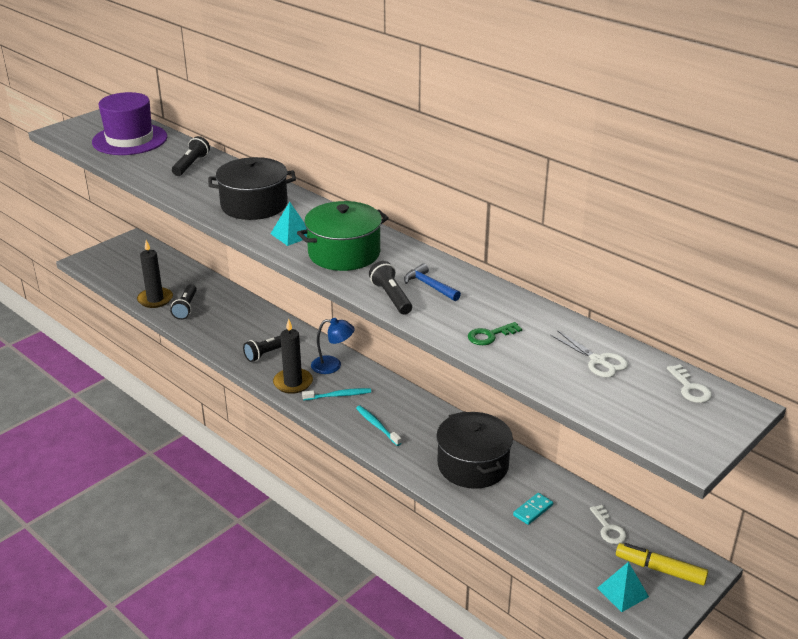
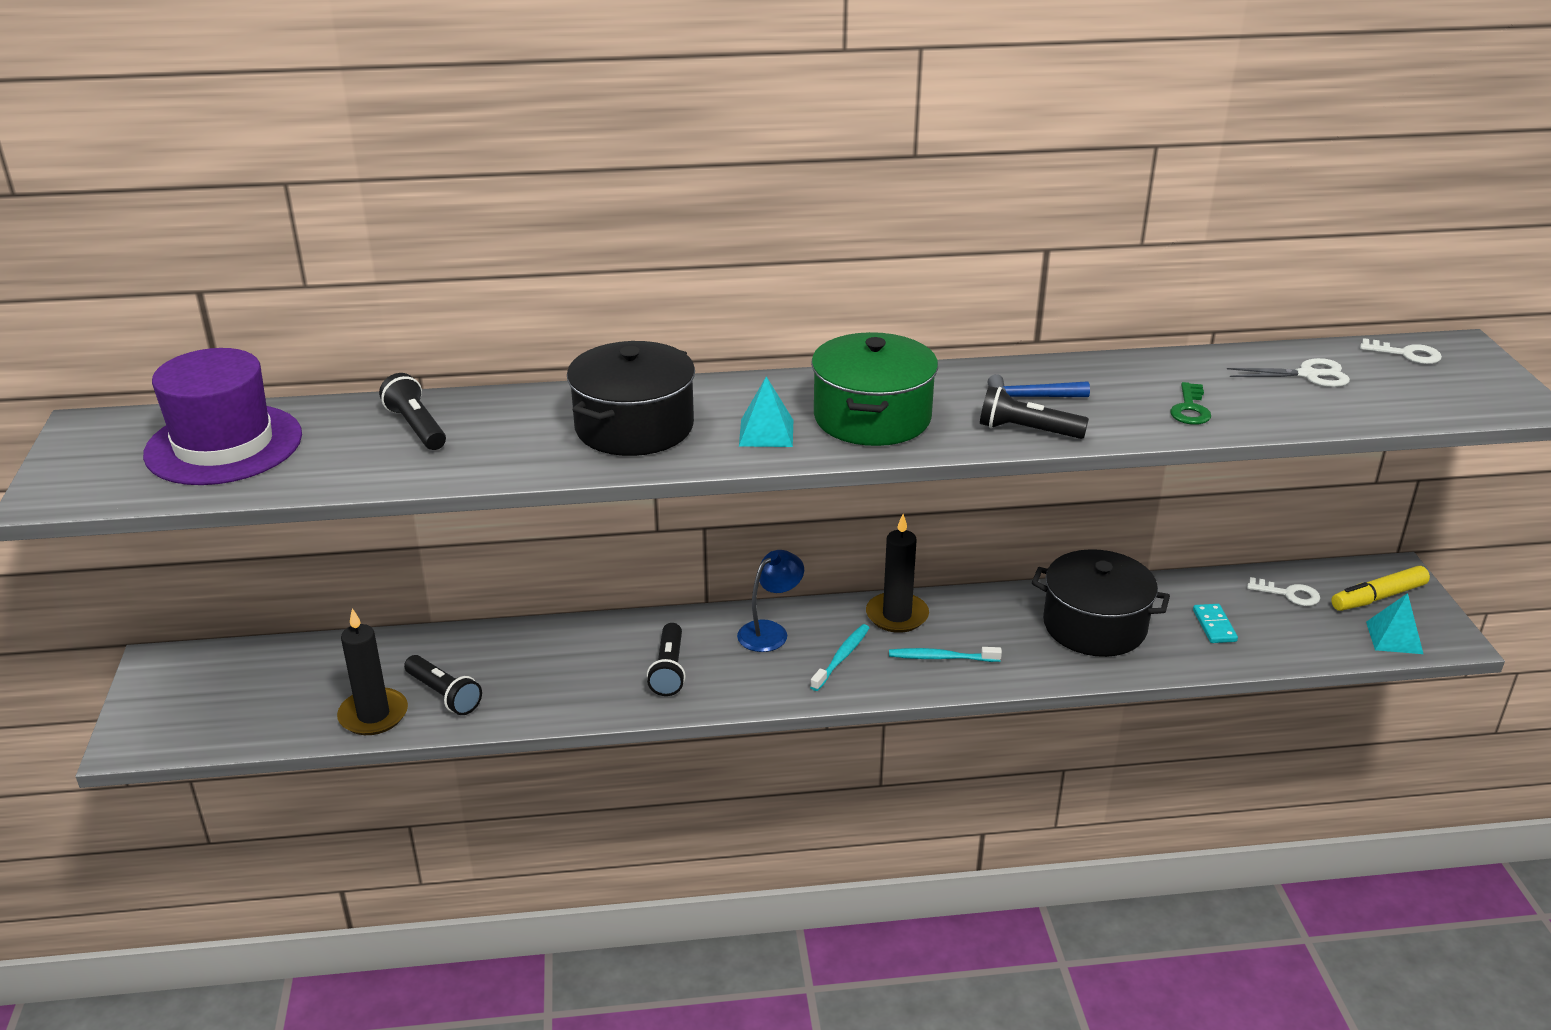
camera: 50 degrees left, 0 degrees up
black candle [273,319,313,394] -> black candle moved to [866,514,929,633]

